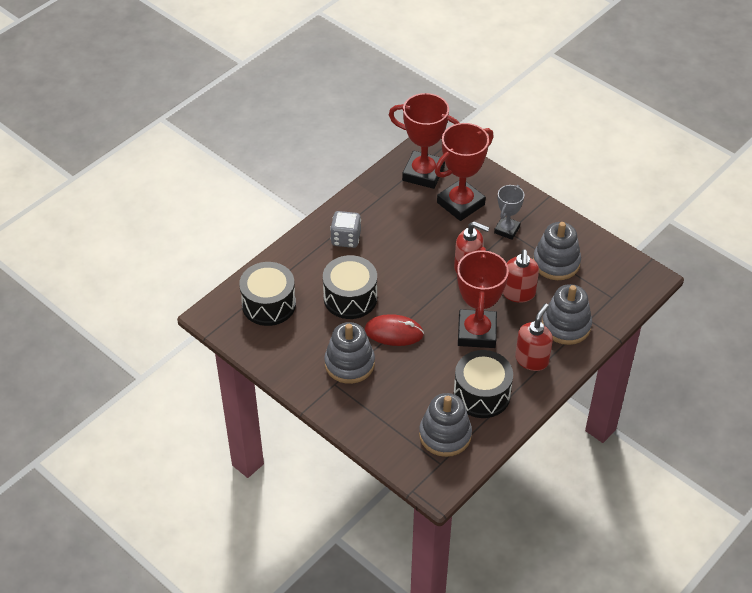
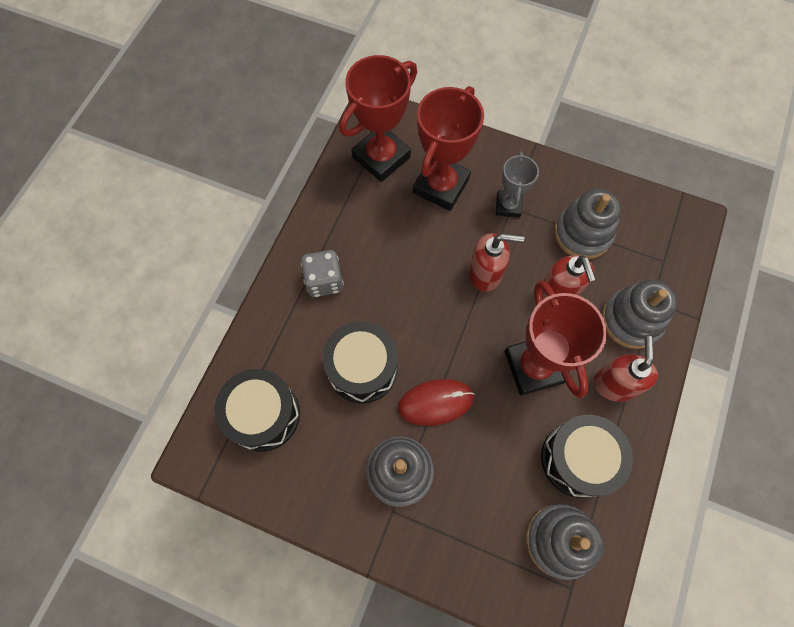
camera: 20 degrees left, 20 degrees up
red trophy [389,93,459,189] -> red trophy turned 45 degrees counterclockwise [339,55,417,182]

